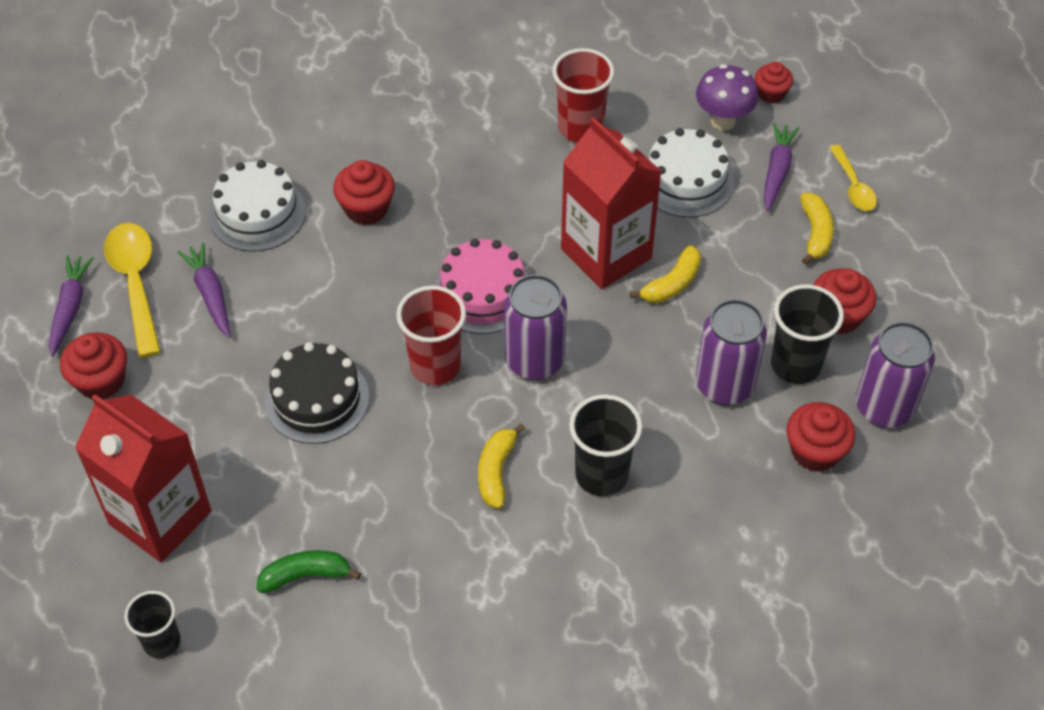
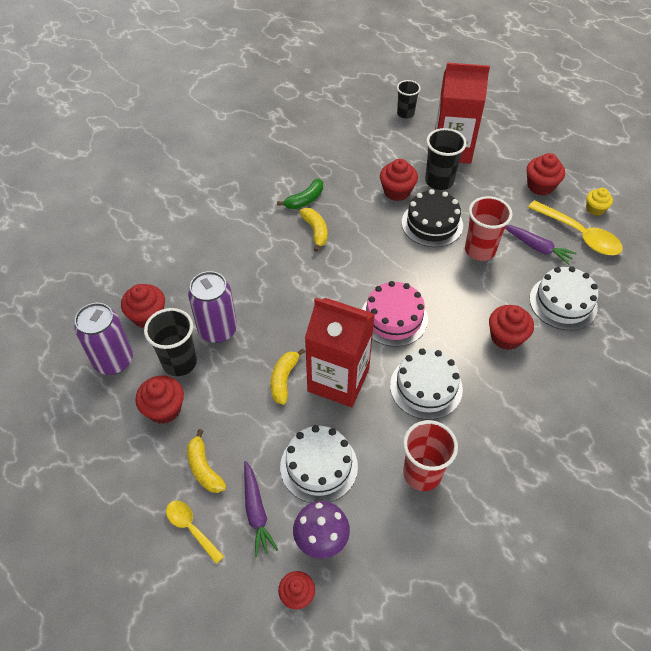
camera: 150 degrees right, 0 degrees up
purple carrot [49,255,94,357] -> yellow cupcake [586,188,613,216]
green banana [257,550,361,593] -> green banana moved to [277,179,323,209]
red cup [396,286,466,385] -> red cup moved to [465,196,513,261]
purple can [504,274,567,380] -> none
black cup [569,395,642,496] -> black cup moved to [425,128,467,190]
none -> red cupcake [380,159,418,201]
none -> white cake [390,348,463,420]

